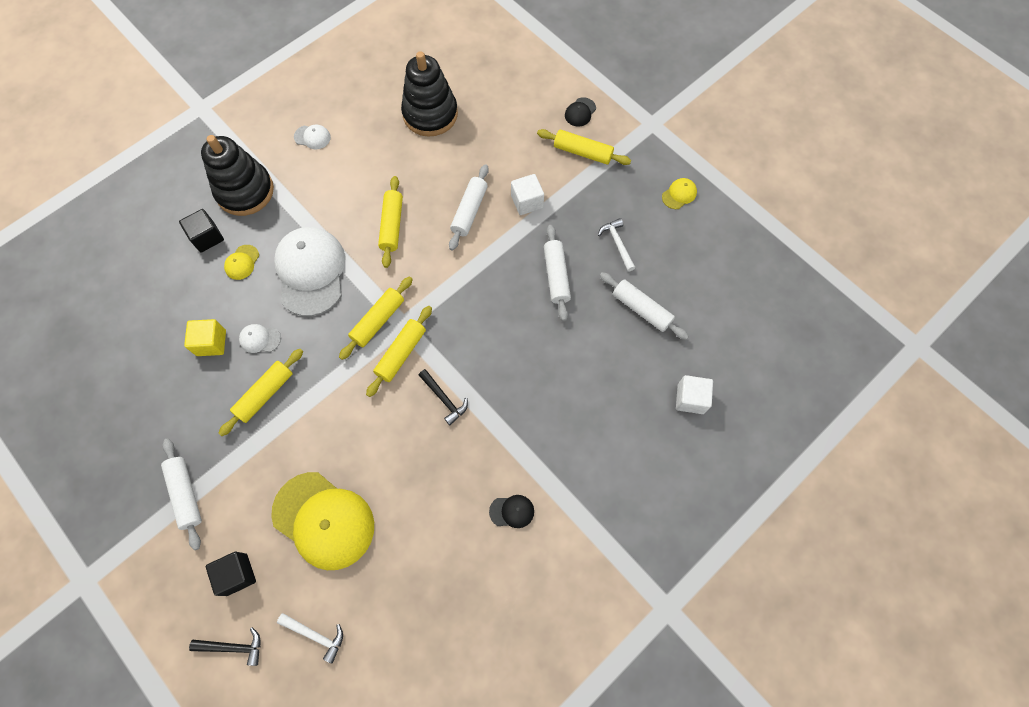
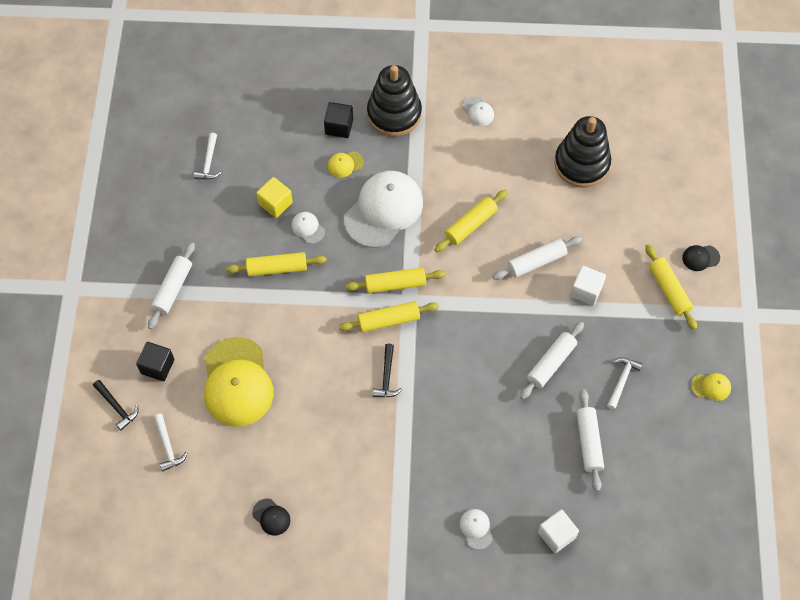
camera: 45 degrees right, 5 degrees down
black cap [489,495,534,528] -> black cap moved to [252,499,290,536]
none -> white hammer [194,133,221,179]
none -> white cap [460,509,493,550]

